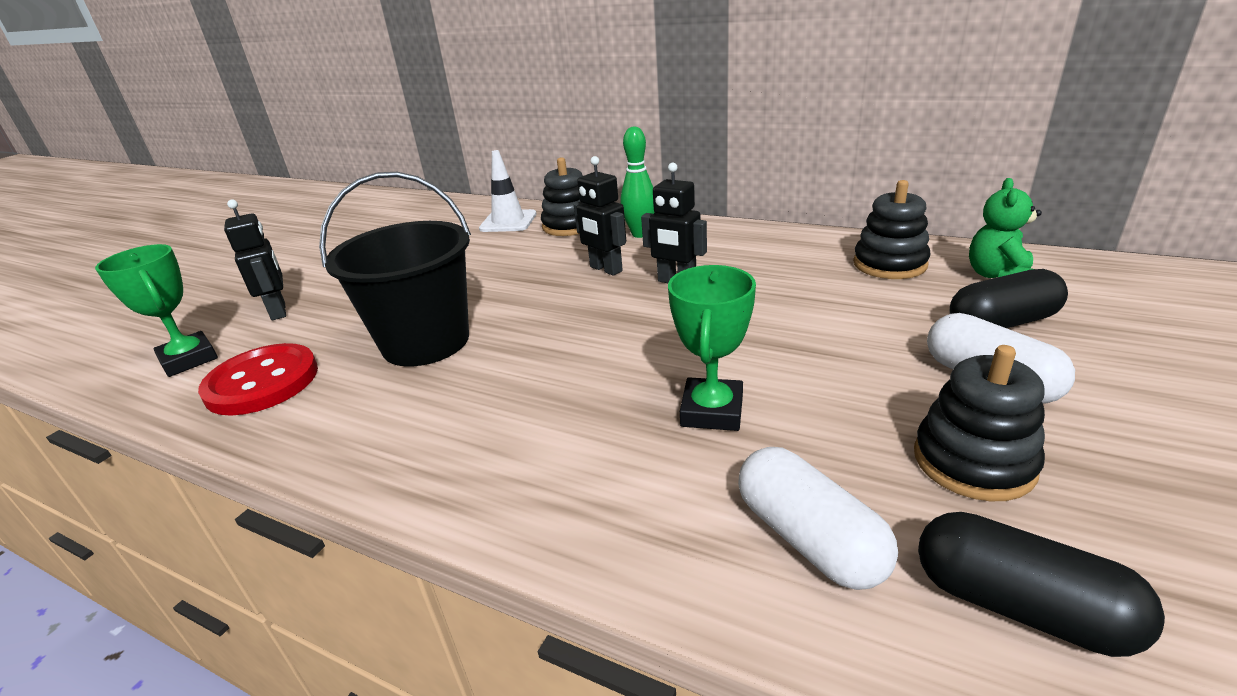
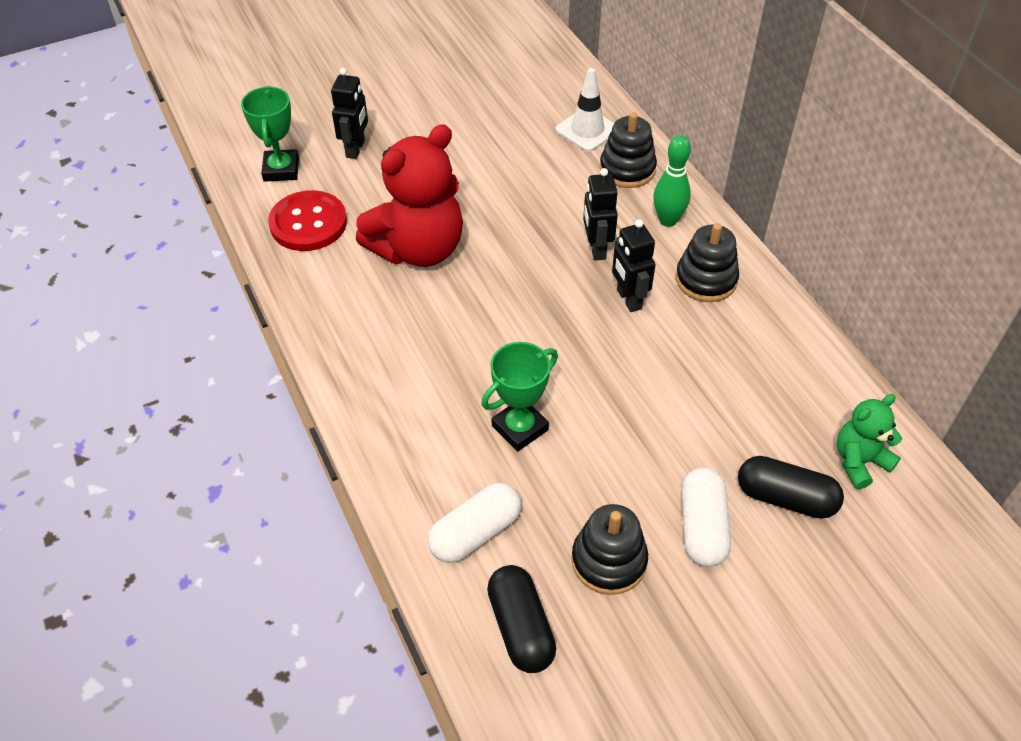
camera: 35 degrees right, 20 degrees up
black bucket [319,172,471,366] -> red teddy bear [356,124,463,267]
white capsule [738,447,898,590] -> white capsule turned 45 degrees clockwise [428,483,522,563]
black stacking toy [853,180,931,279] -> black stacking toy moved to [676,223,739,302]

